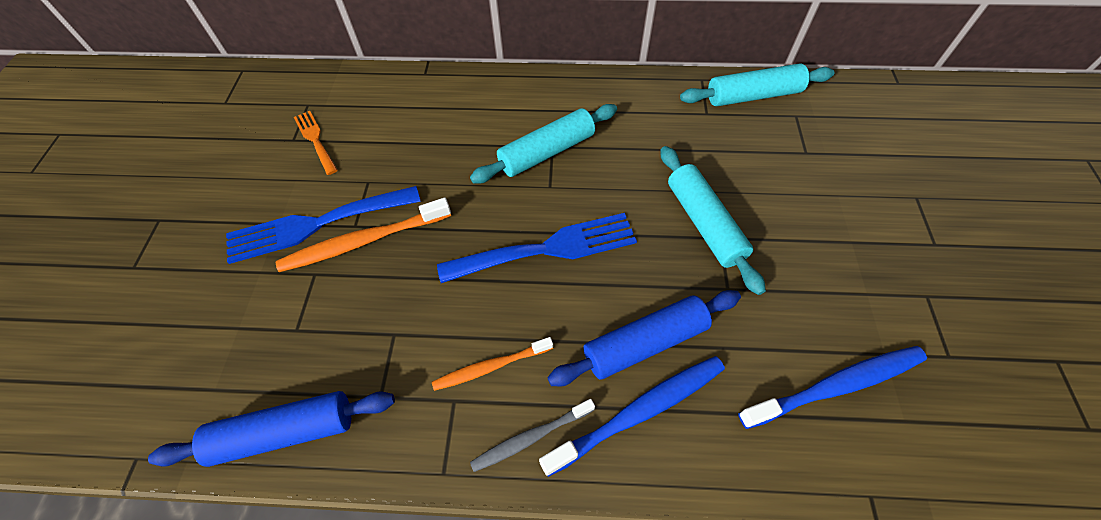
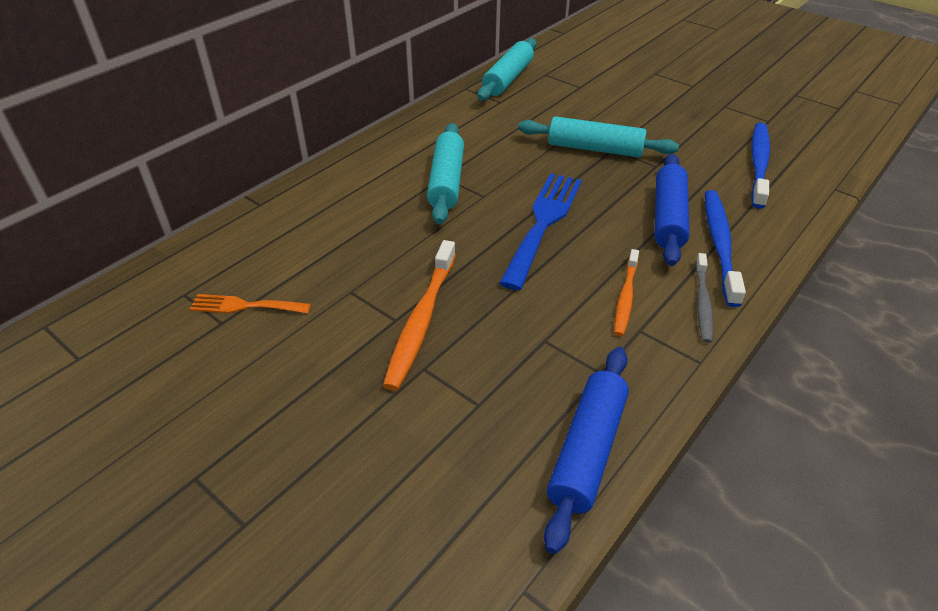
camera: 55 degrees left, 15 degrees down
blue fork [226,186,421,264] -> none

